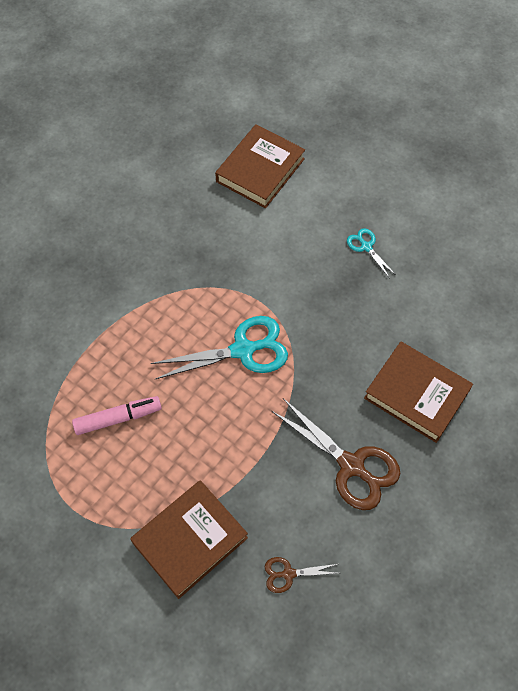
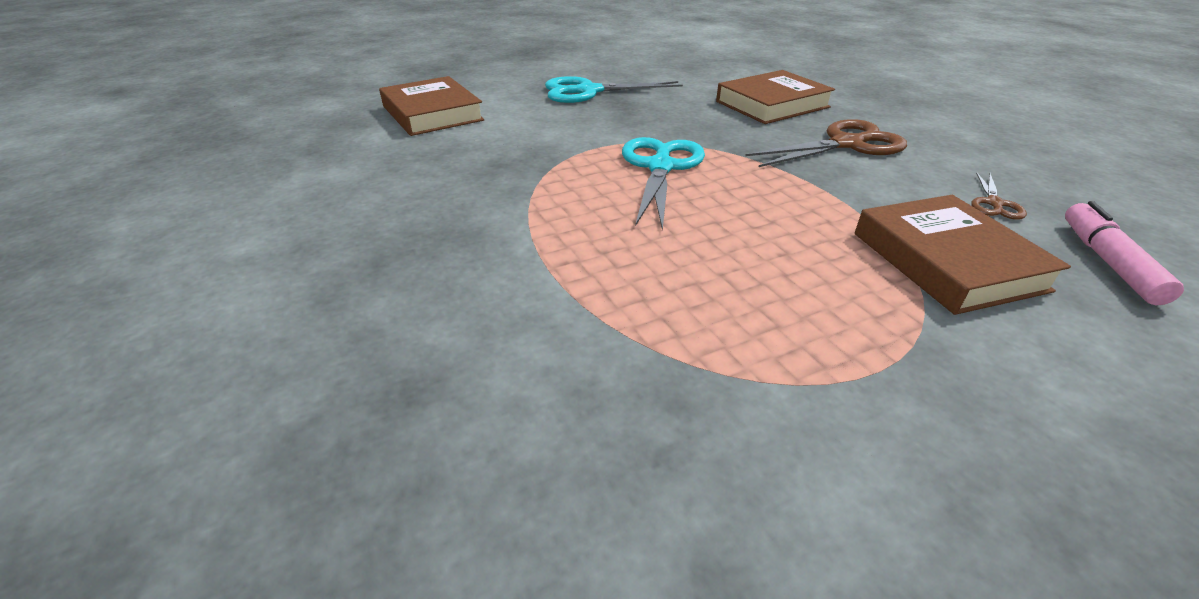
camera: 65 degrees left, 25 degrees down
pink marker [72,396,162,435] -> pink marker moved to [1065,201,1184,305]
turquoise scissors [347,228,396,277] -> turquoise scissors [545,76,683,103], size x2.02

